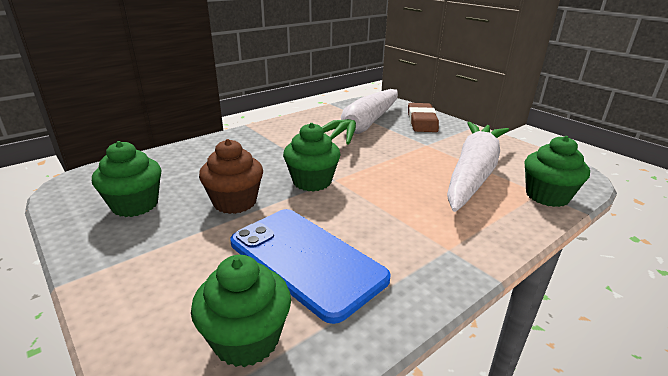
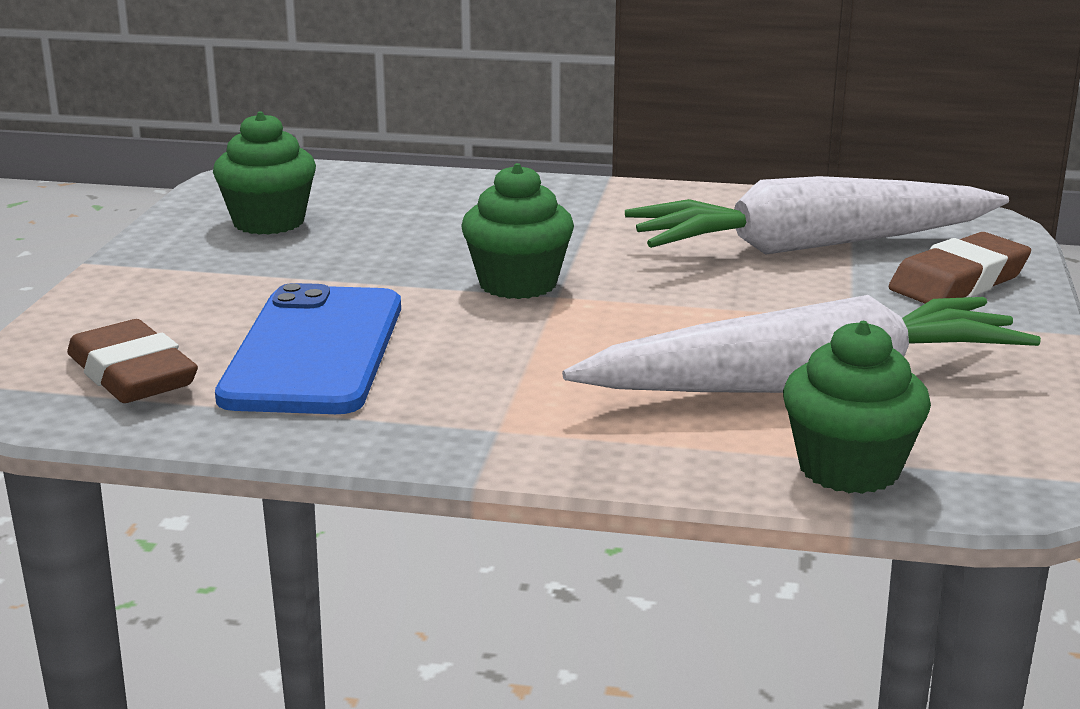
camera: 50 degrees right, 5 degrees down
green cupcake [191,255,291,367] -> brown eraser [67,319,198,403]
brown cupcake [199,139,263,214] -> none

